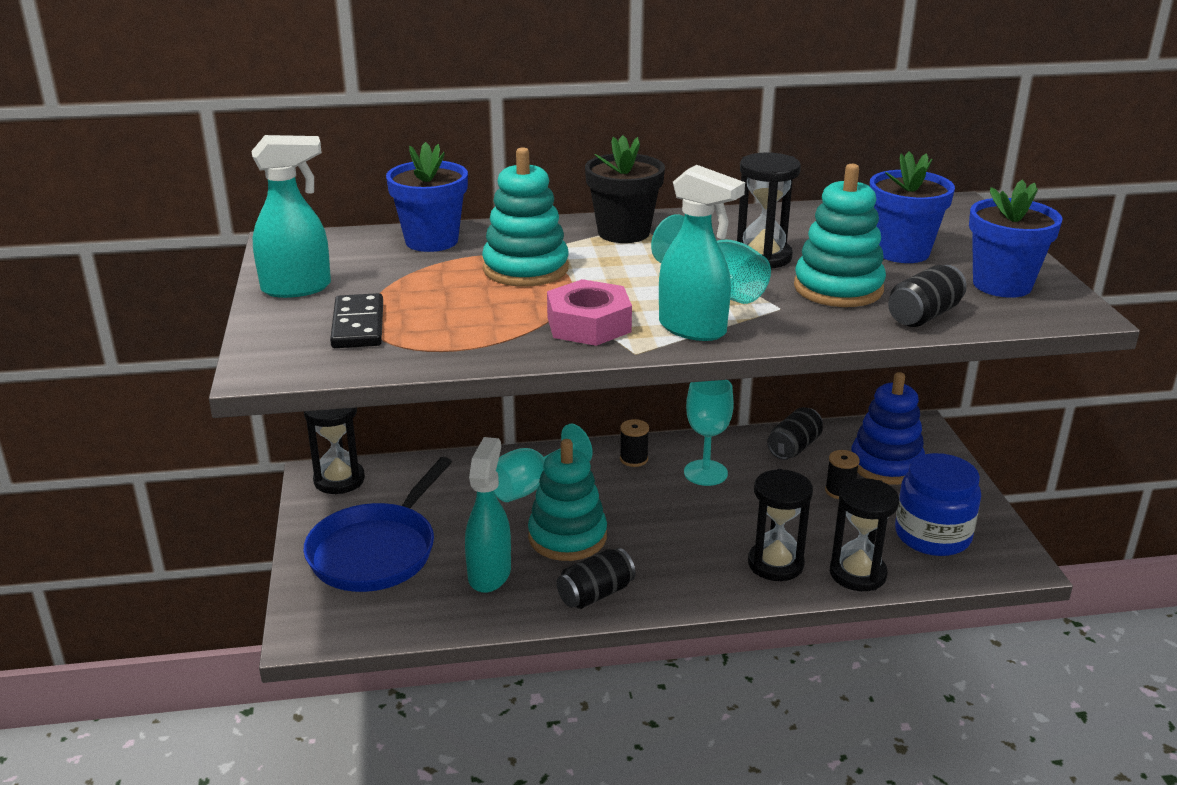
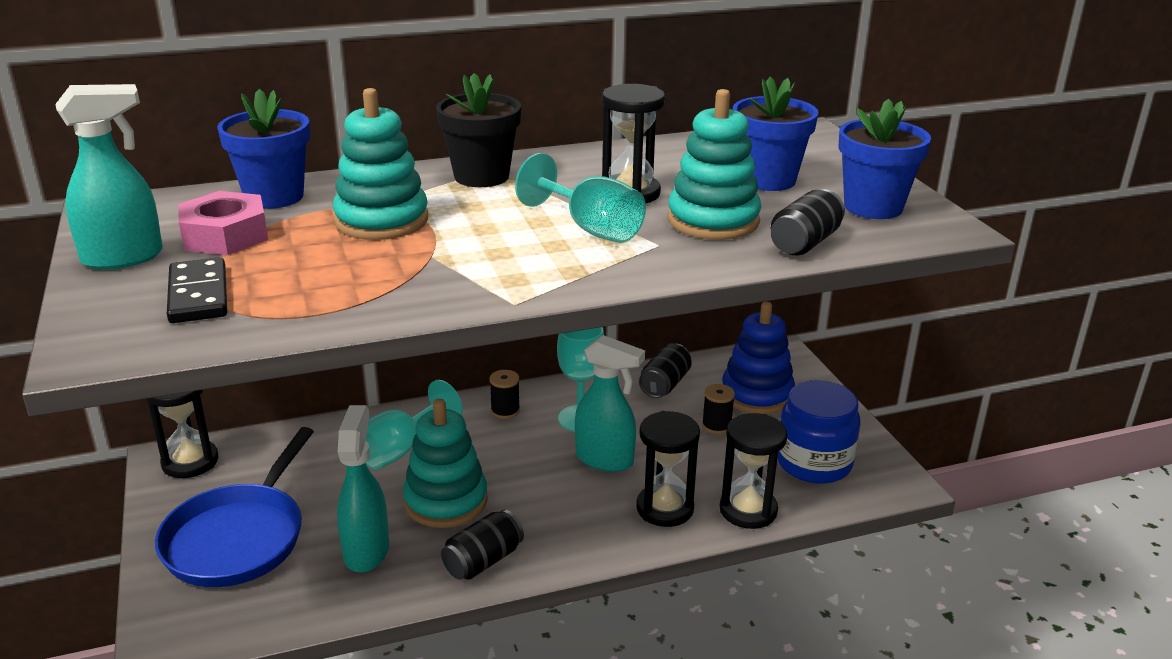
camera: 10 degrees left, 0 degrees up
pink nut [547,279,632,346] -> pink nut moved to [178,191,268,255]
turquoise spray bottle [659,165,745,341] -> turquoise spray bottle moved to [575,335,645,472]

